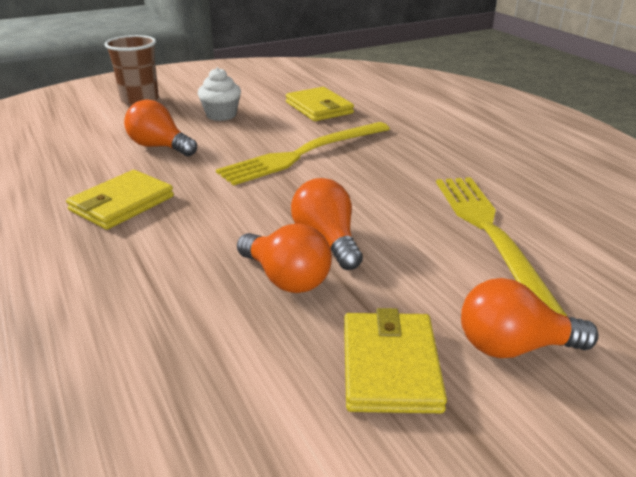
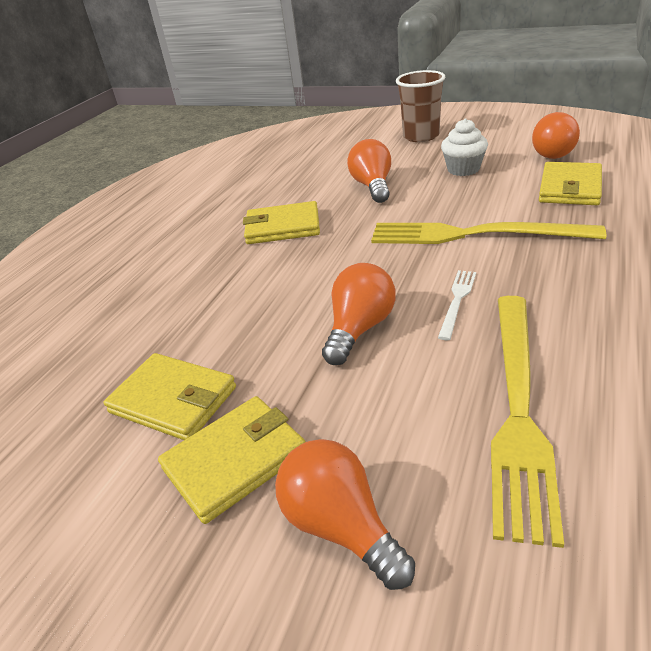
camera: 55 degrees right, 5 degrees up
orange light bulb [237,224,332,293] -> orange light bulb moved to [532,112,580,159]
yellow fork [436,177,567,316] -> yellow fork turned 150 degrees clockwise [491,296,564,548]
none -> yellow wallet [104,353,236,440]
none -> white fork [438,270,476,340]

